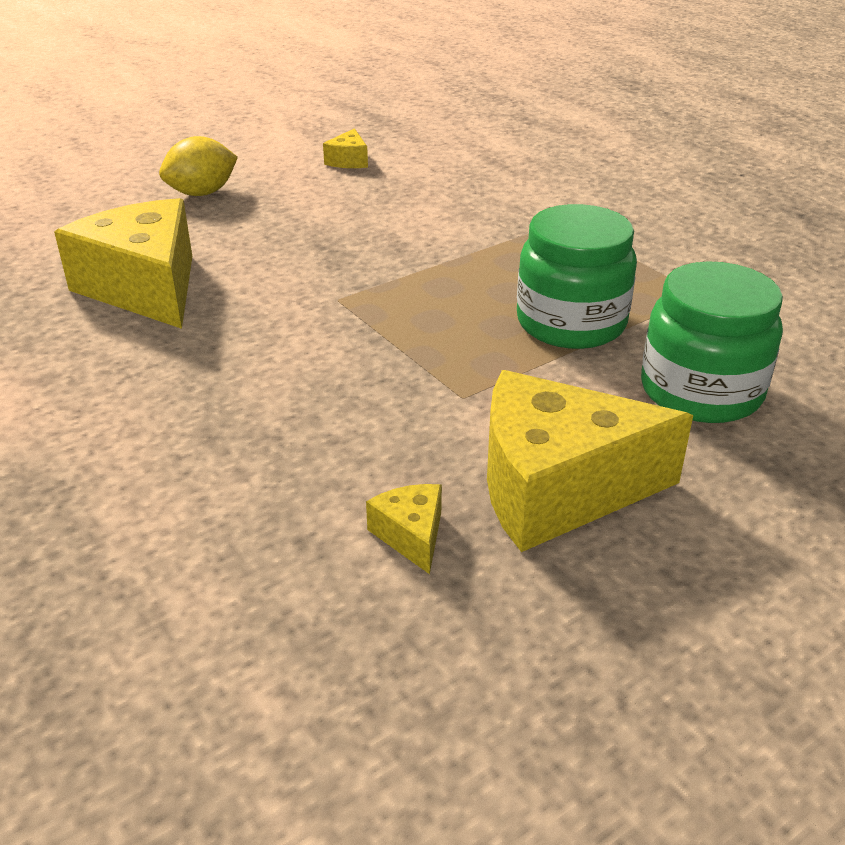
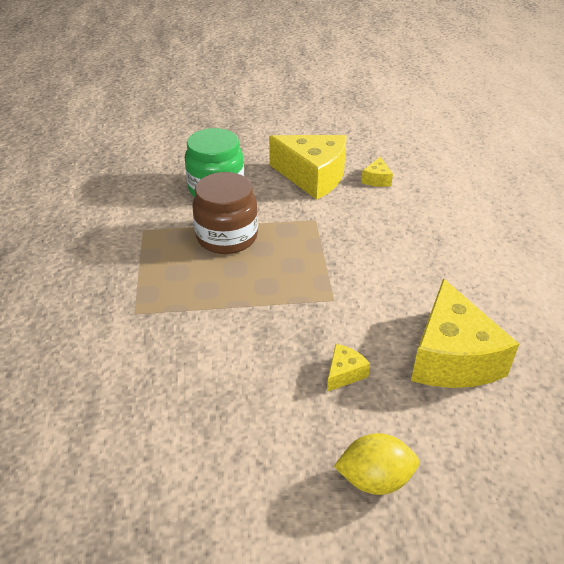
camera: 150 degrees left, 5 degrees up
yellow cheese [323,128,368,168] -> yellow cheese moved to [327,344,370,392]
green jar [517,204,637,349] -> brown jar [193,172,258,254]

